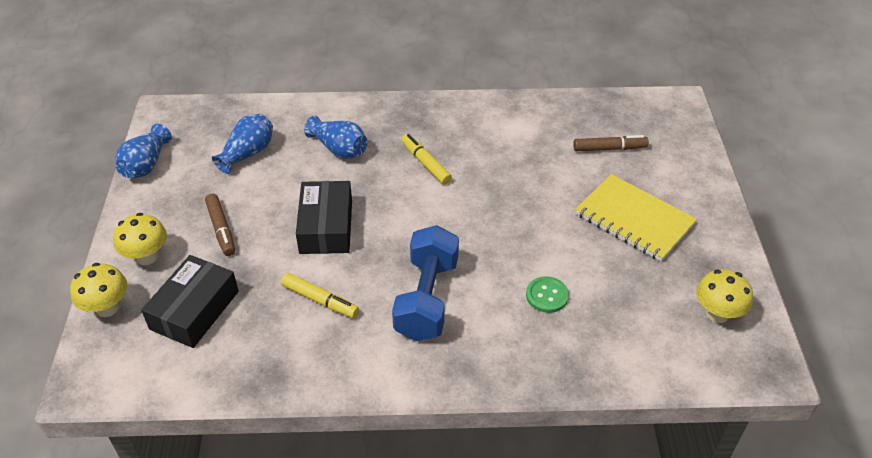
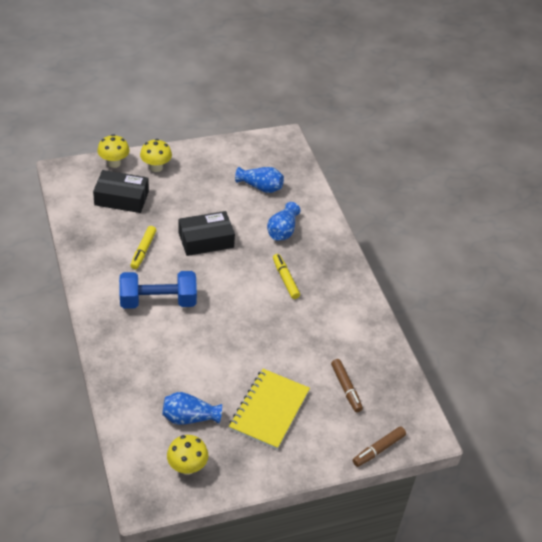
camera: 70 degrees right, 0 degrees up
blue vase [116,124,172,178] -> blue vase moved to [162,392,222,425]
brown marker [205,194,235,256] -> brown marker moved to [353,426,406,467]
yellow marker [401,134,452,185] -> yellow marker turned 60 degrees counterclockwise [273,254,300,299]
green button [526,276,569,313] -> none

